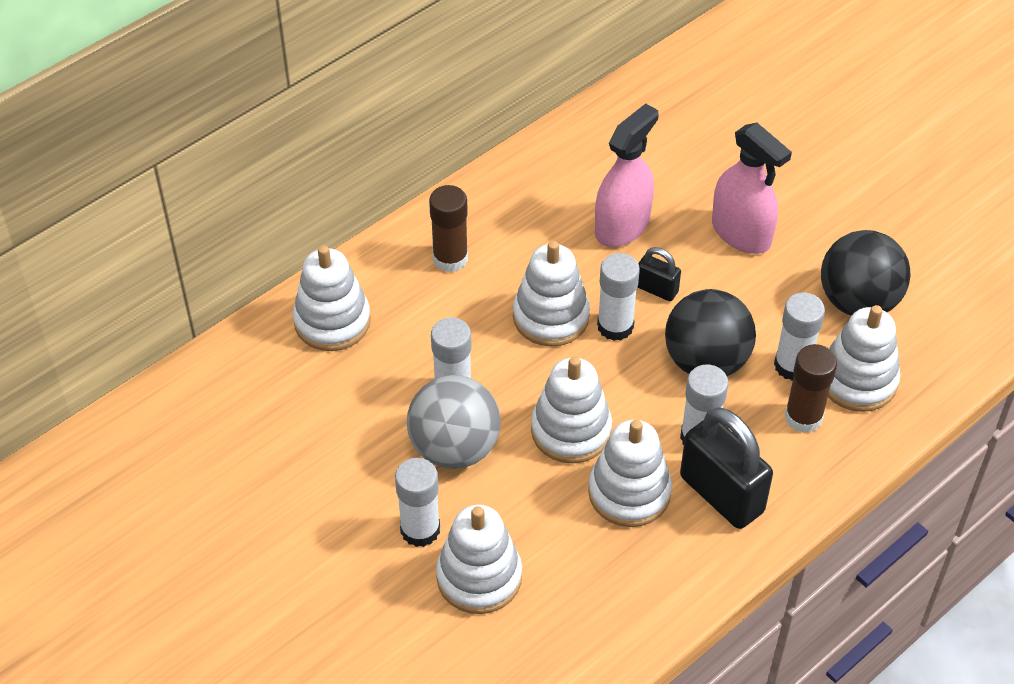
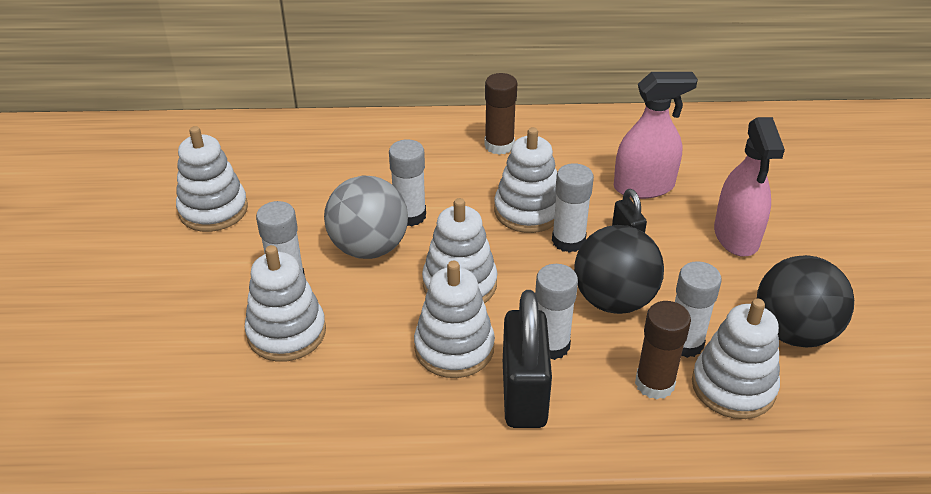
camera: 40 degrees right, 10 degrees down
white stacking toy [293,245,371,351] -> white stacking toy moved to [176,126,248,232]

